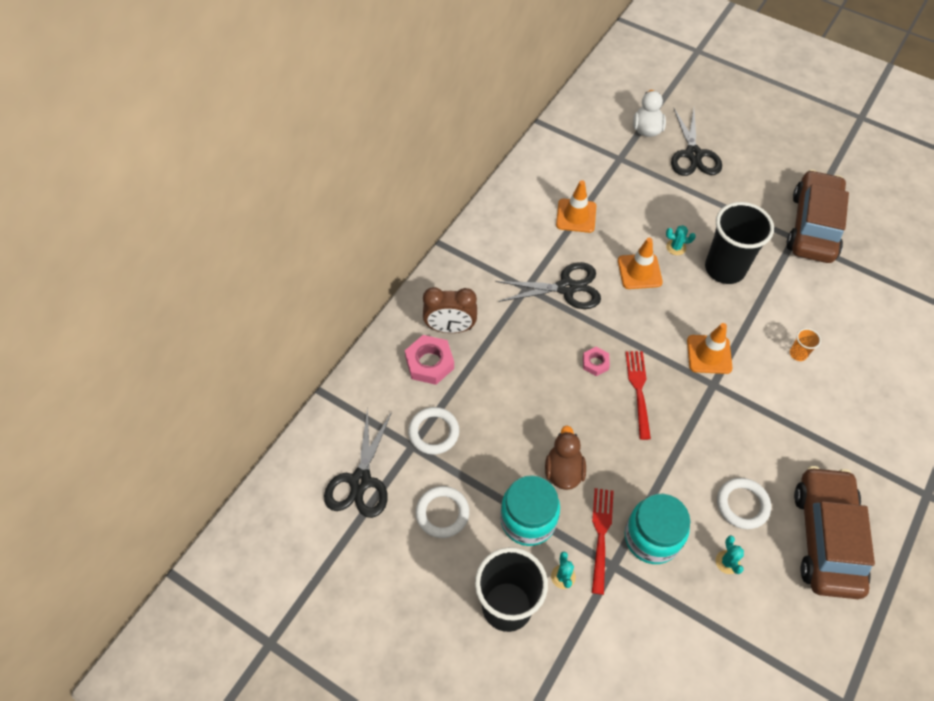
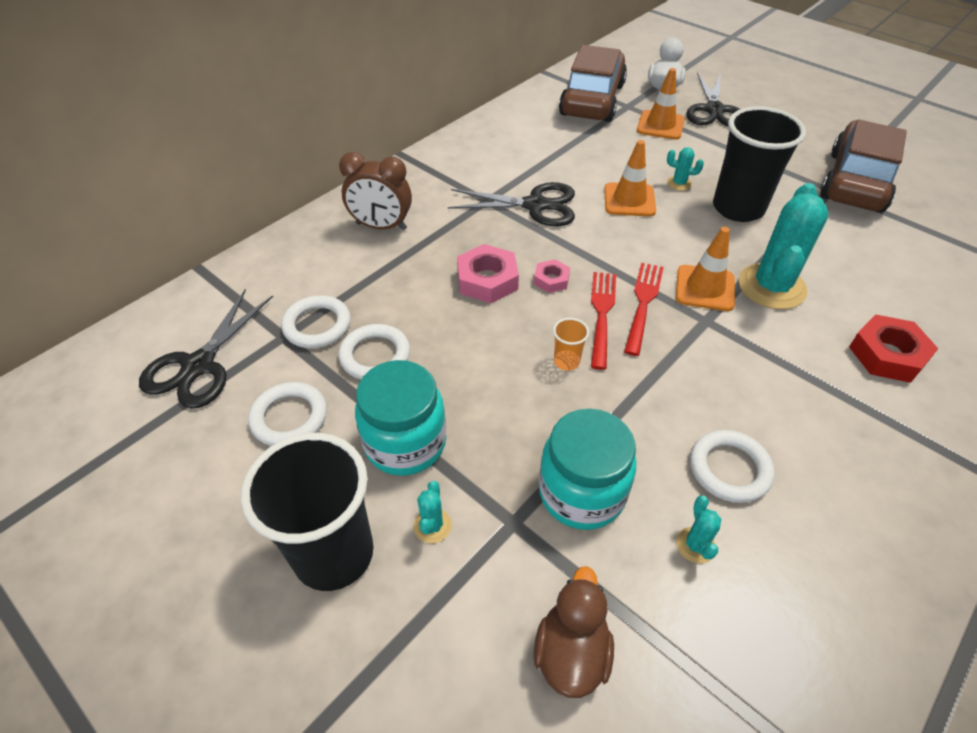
camera: 10 degrees right, 10 degrees down
pink nut [405,335,454,385] -> pink nut moved to [457,244,519,303]
brown duck [545,426,586,490] -> brown duck moved to [534,566,614,698]
orange traffic cone [556,180,596,233] -> orange traffic cone moved to [637,68,685,140]
red fork [592,488,614,595] -> red fork moved to [624,263,664,356]
orange cup [790,328,821,361] -> orange cup moved to [553,318,589,371]
brown car [794,466,875,599] -> brown car moved to [559,45,627,122]
none -> white ring [338,324,410,379]
none -> turquoise cactus [739,183,829,309]
none -> red nut [849,314,938,383]

